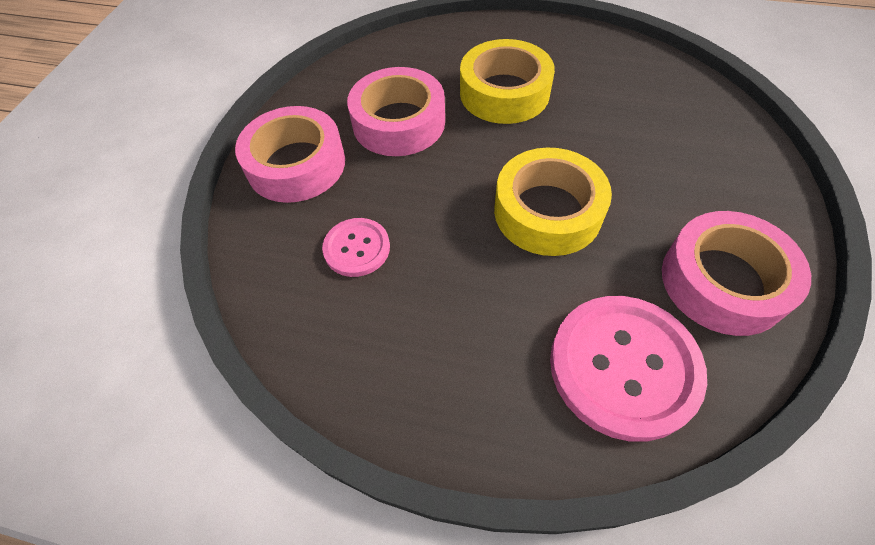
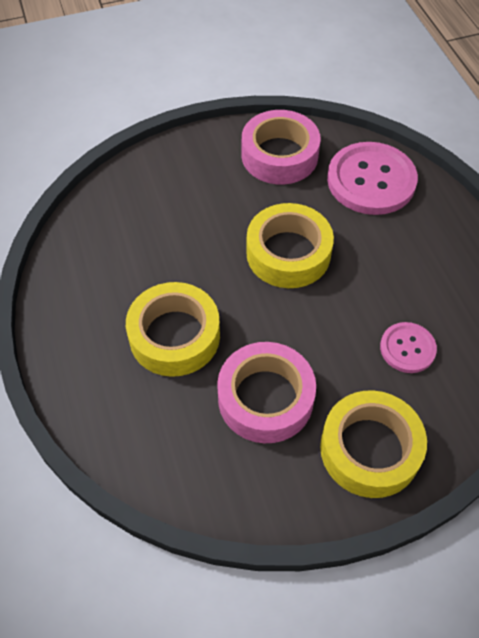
camera: 125 degrees left, 0 degrees up
pink tape [235,106,345,203] -> yellow tape [320,390,427,498]

